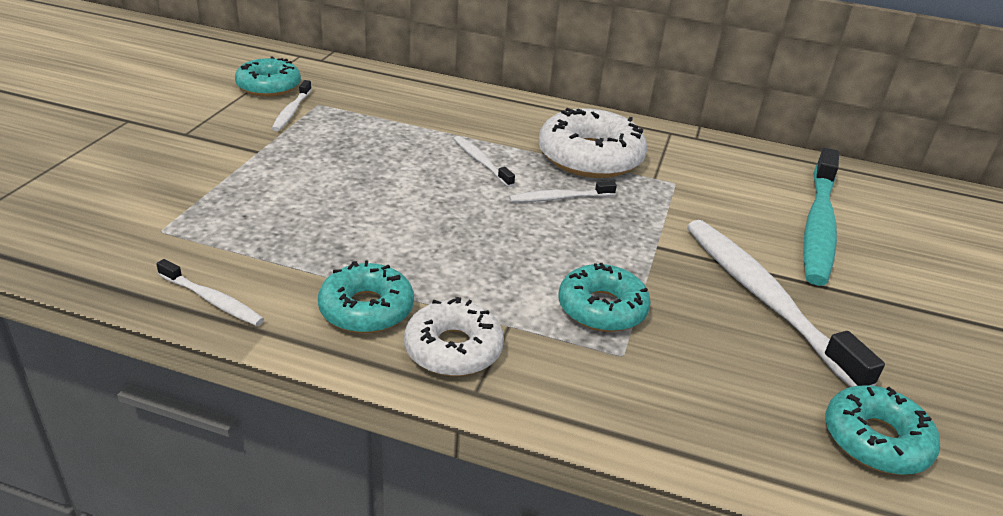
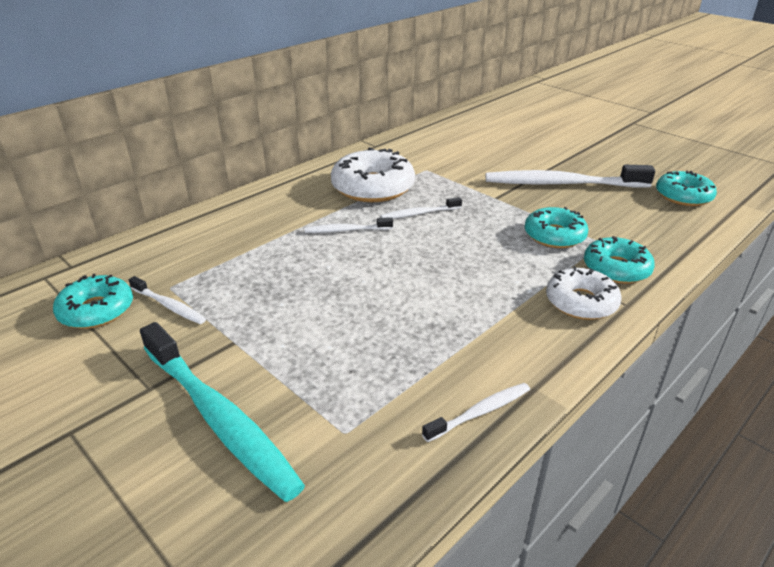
camera: 60 degrees left, 0 degrees up
turquoise donut [318,260,414,333] -> turquoise donut moved to [584,236,655,284]
white toothbrush [509,181,617,202] -> white toothbrush turned 60 degrees clockwise [381,197,462,219]
turquoise toothbrush [803,148,839,286] -> turquoise toothbrush moved to [140,322,305,502]

